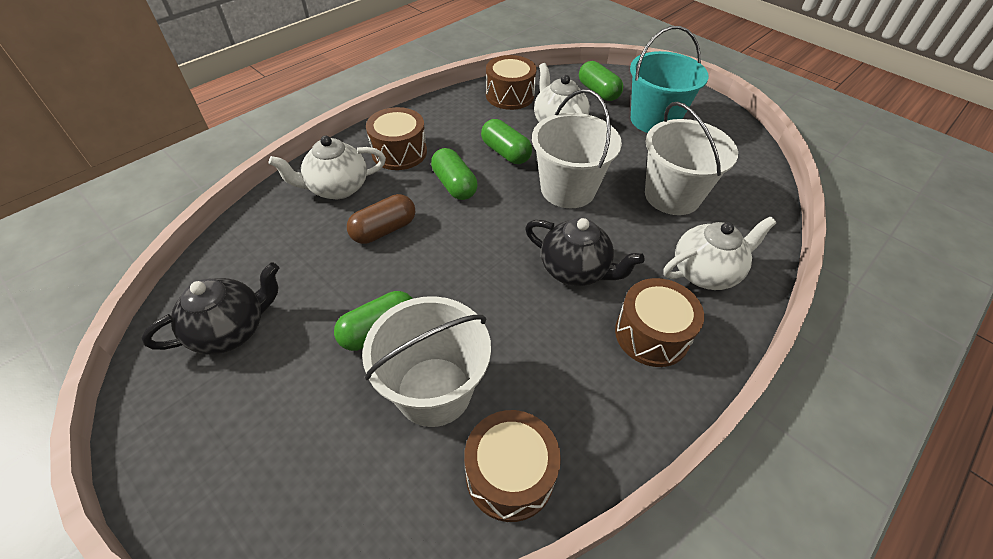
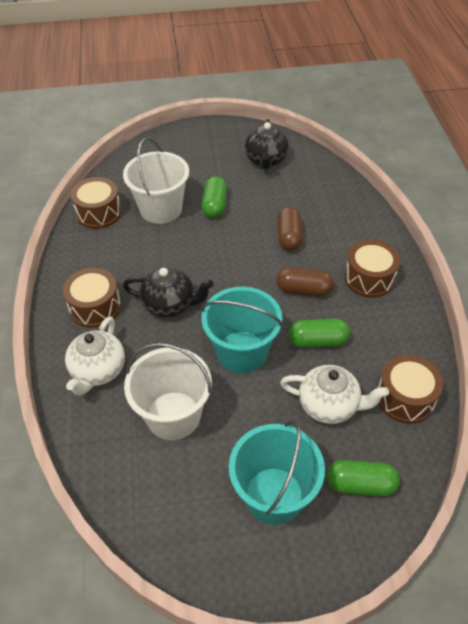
camera: 130 degrees right, 0 degrees up
white teapot [269,135,386,199] -> none
green capsule [431,148,478,200] -> brown capsule [277,267,334,296]
black teapot [525,218,645,286] -> black teapot turned 150 degrees counterclockwise [123,267,214,318]
white bucket [532,89,622,208] -> turquoise bucket [201,287,283,373]

